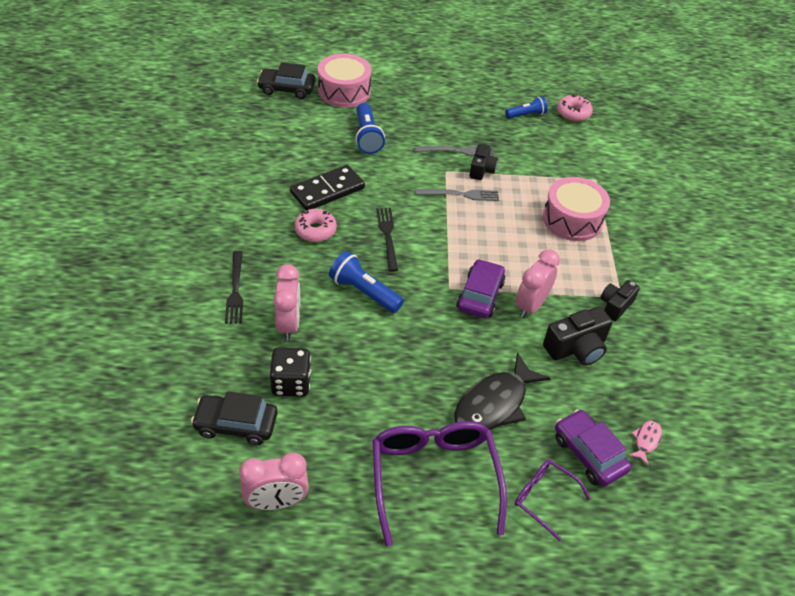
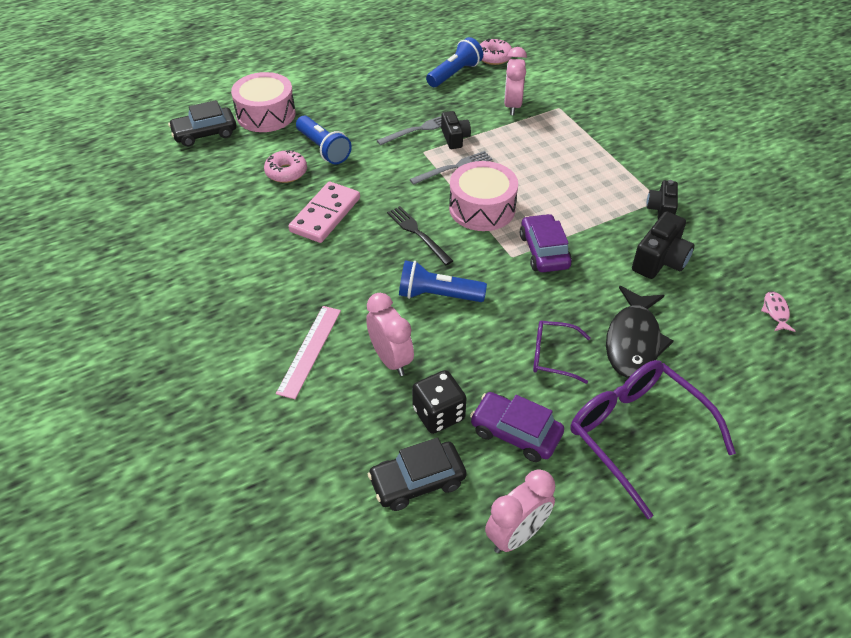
camera: 25 degrees left, 0 degrees up
black fork [225,251,243,324] -> pink ruler [276,306,341,399]
black domino [290,165,365,210] -> pink domino [288,182,360,243]
pink donut [294,209,337,242] -> pink donut moved to [264,150,307,183]
blue flashlight [505,96,548,119] -> blue flashlight [426,37,483,87], size x1.51
purple glasses [515,460,591,541] -> purple glasses moved to [533,321,590,384]
pink clock [516,249,560,318] -> pink clock moved to [504,47,527,115]
pink drum [543,177,610,241] -> pink drum moved to [449,161,518,231]
purple car [555,409,631,486] -> purple car moved to [470,392,564,462]

